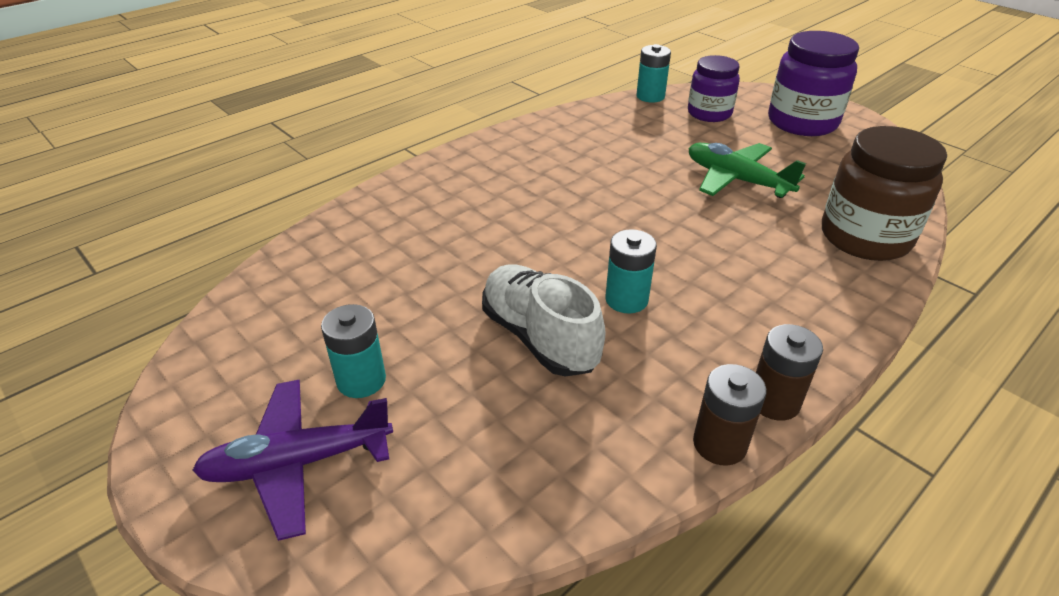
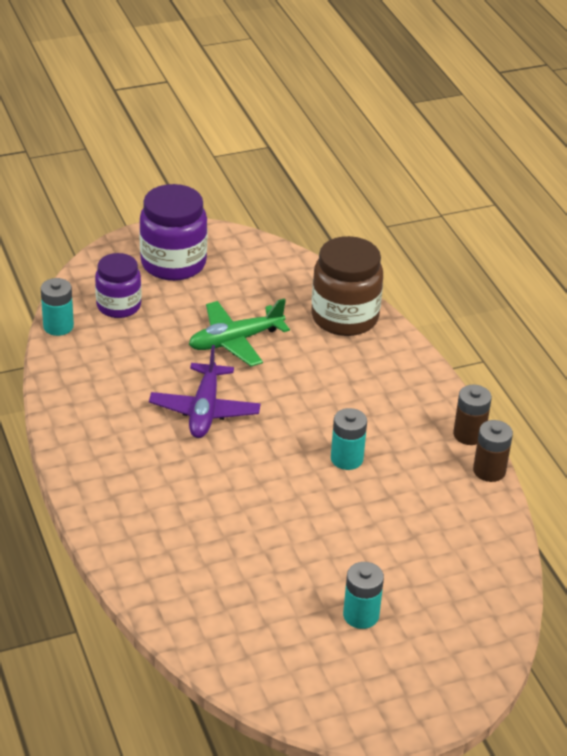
camera: 70 degrees left, 0 degrees up
purple plane [192,380,393,541] -> purple plane moved to [149,345,261,438]
white shoe [482,264,606,377] -> none

